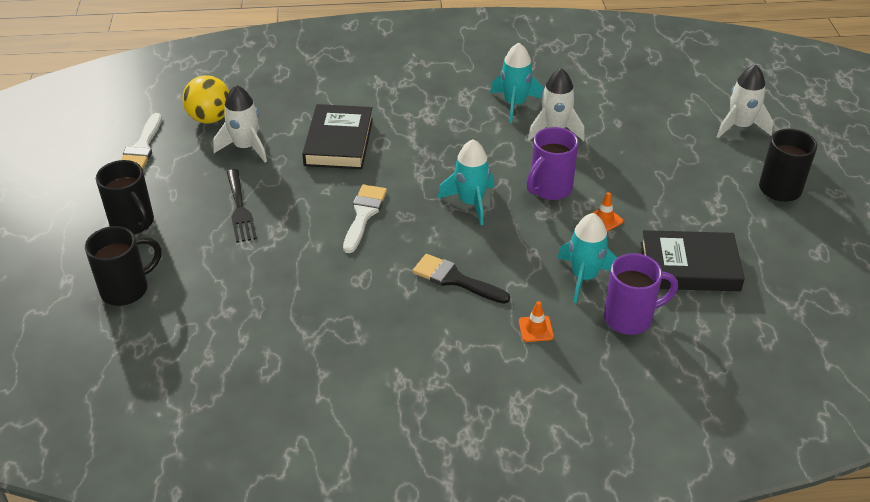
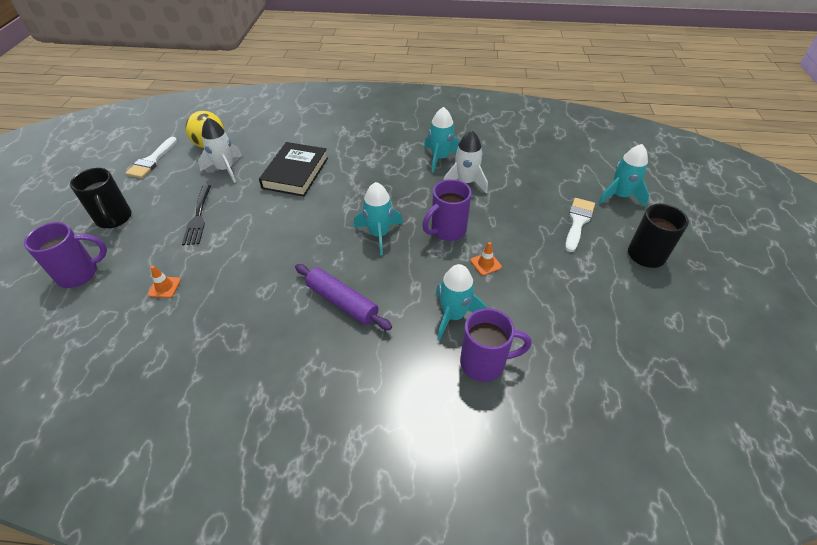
camera: 10 degrees right, 5 degrees up
black mug [85,226,162,306] -> purple mug [24,222,107,288]
white brush [343,185,387,253] -> white brush moved to [565,198,595,252]
black brush [412,254,510,304] -> purple rolling pin [295,264,392,330]
orange traffic cone [519,301,554,342] -> orange traffic cone moved to [148,266,181,298]
black book [641,230,745,291] -> none
white rocket [717,65,773,138] -> turquoise rocket [598,144,649,207]

